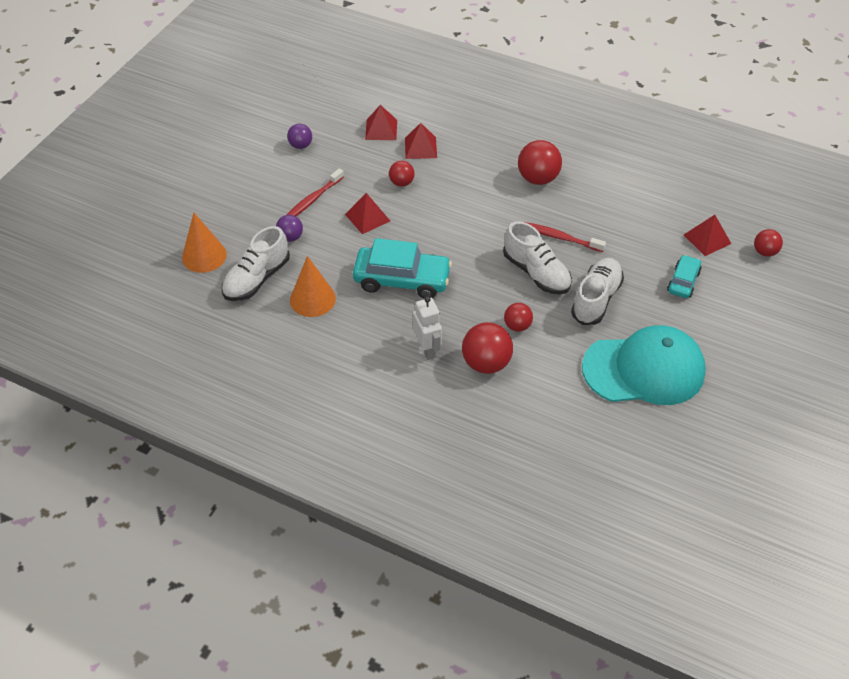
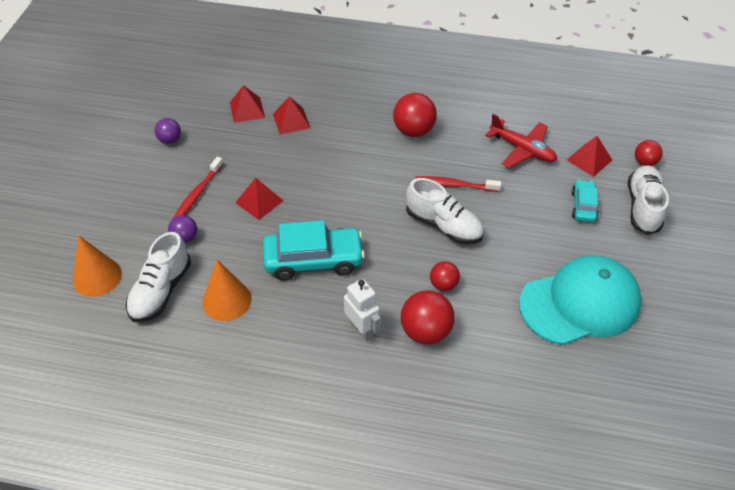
camera: 15 degrees left, 0 degrees up
red ball [389,161,415,187] -> none
white shoe [571,258,624,325] -> white shoe moved to [628,165,669,235]
none -> red plane [485,114,557,168]

